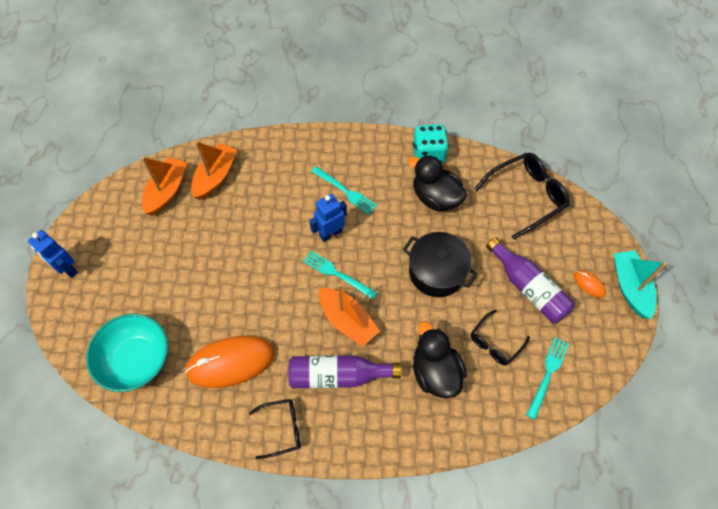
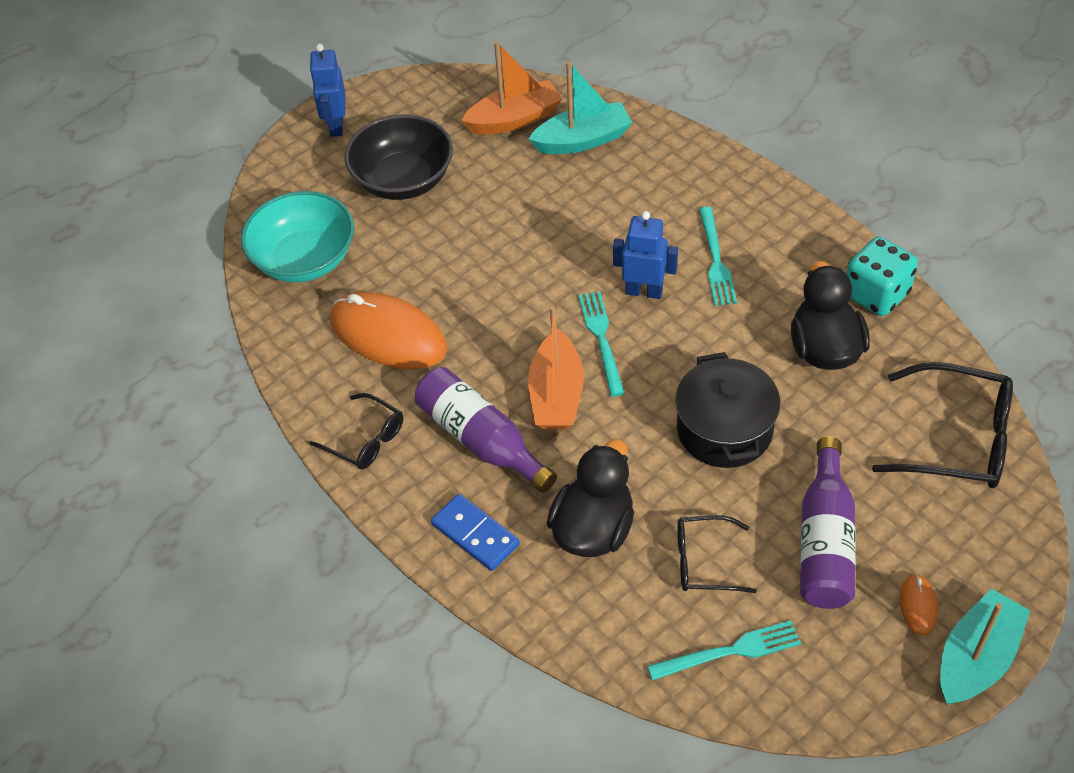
camera: 50 degrees right, 10 degrees down
orange boat [191,141,237,200] -> turquoise boat [529,61,633,154]
none -> black bowl [345,115,453,200]
none -> blue domino [431,494,520,571]

